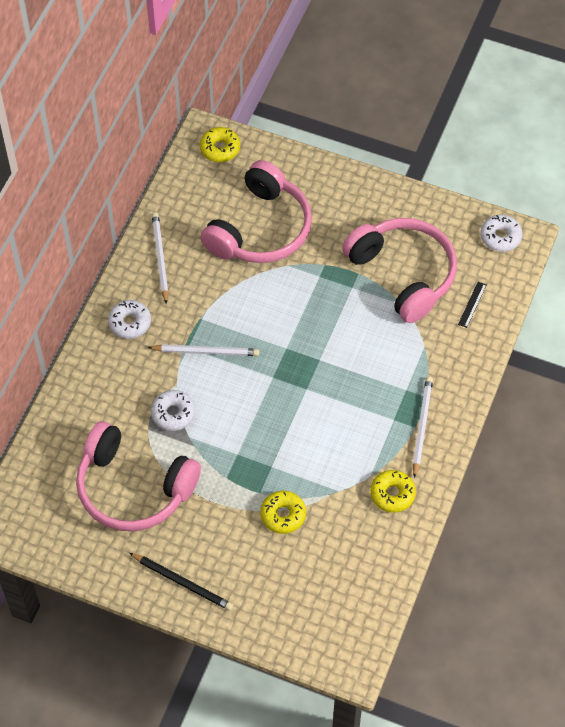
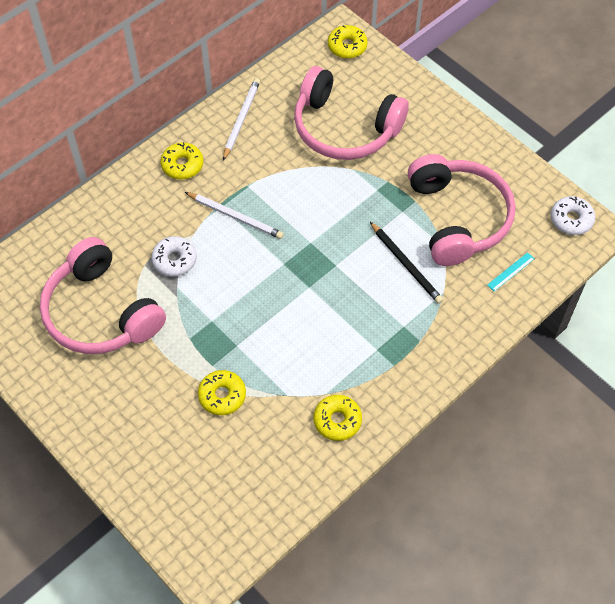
camera: 25 degrees right, 0 degrees up
white donut [108,300,151,339] -> yellow donut [161,142,203,180]
black pencil [129,553,233,611] -> black pencil moved to [370,222,443,304]
pink headphones [200,160,312,263] -> pink headphones turned 60 degrees clockwise [294,66,409,160]
white pencil [413,377,433,478] -> none
black ruler [458,282,486,328] -> turquoise ruler [487,252,535,291]

